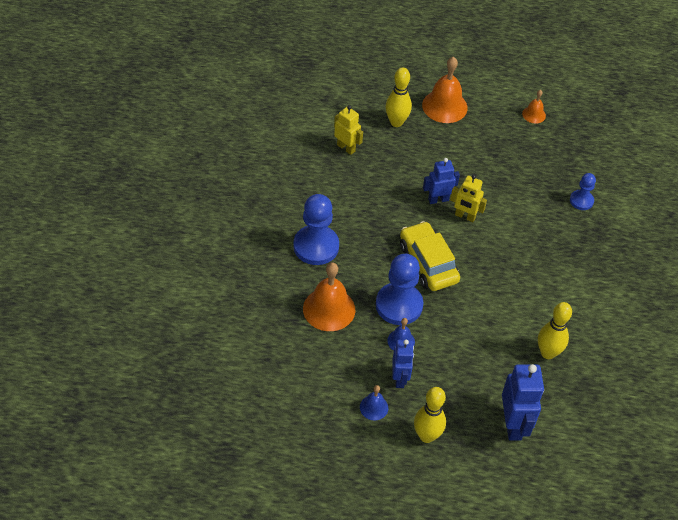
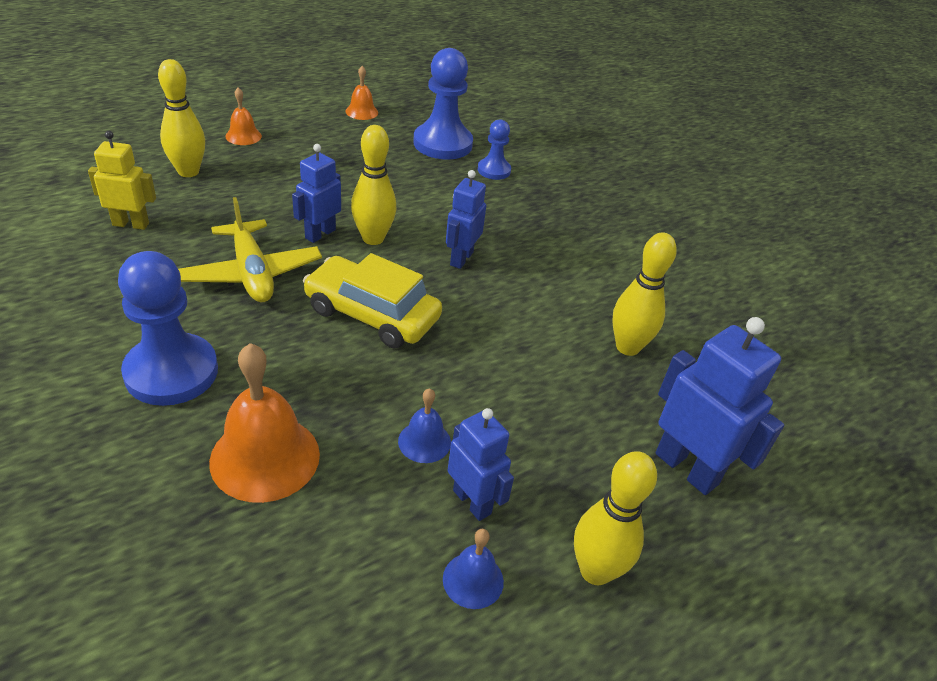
camera: 40 degrees left, 10 degrees down
blue pawn [376,254,423,325] -> blue pawn moved to [413,48,473,160]
orange bell [422,56,468,123] -> orange bell [225,87,262,145], size x0.52
yellow robot [450,174,487,222] -> yellow bowling pin [351,125,397,245]
none -> yellow plane [178,197,322,302]
none -> blue robot [446,170,486,269]

